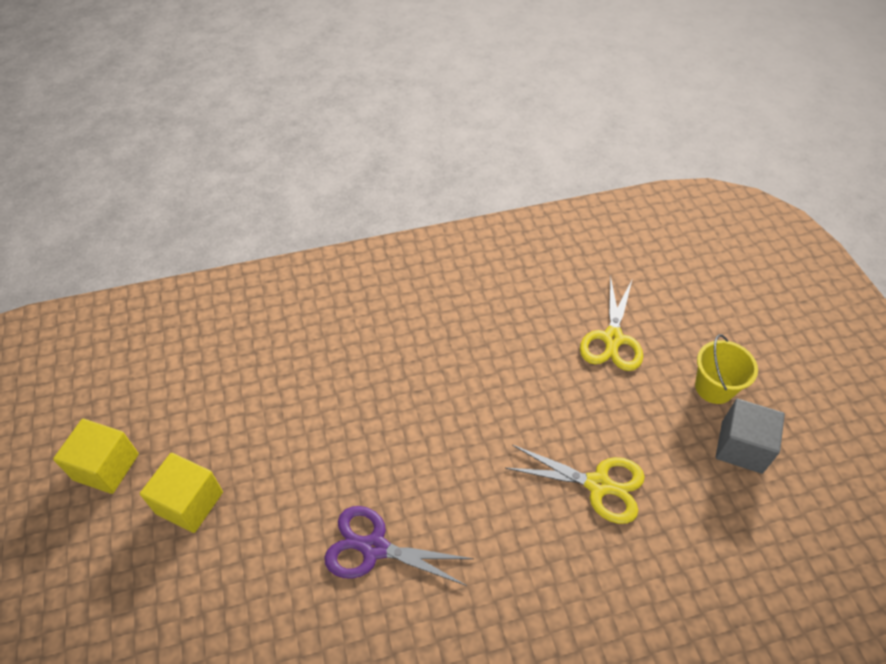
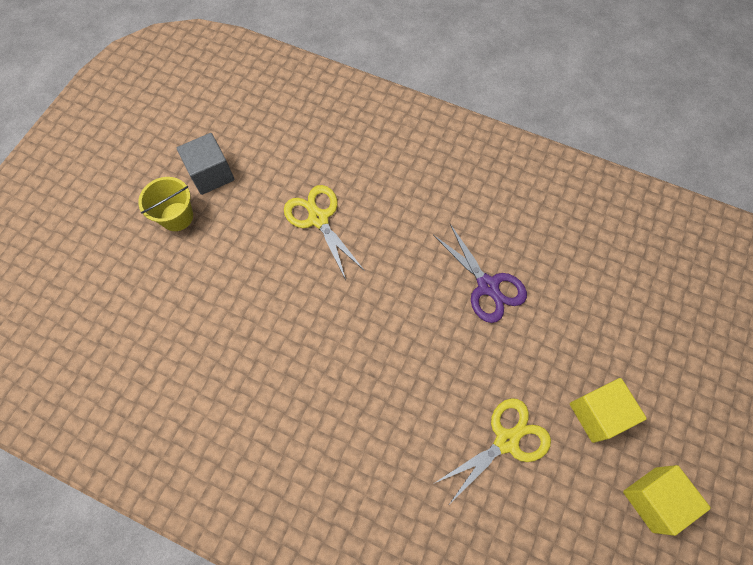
camera: 140 degrees left, 15 degrees up
yellow scissors [580,275,643,371] -> yellow scissors moved to [433,398,551,503]

